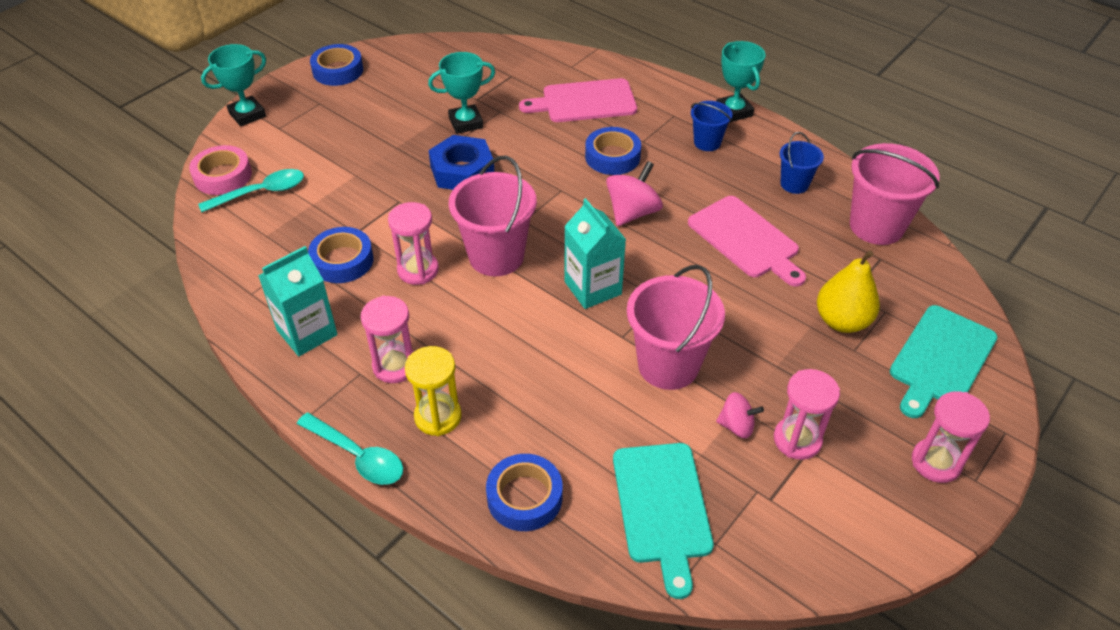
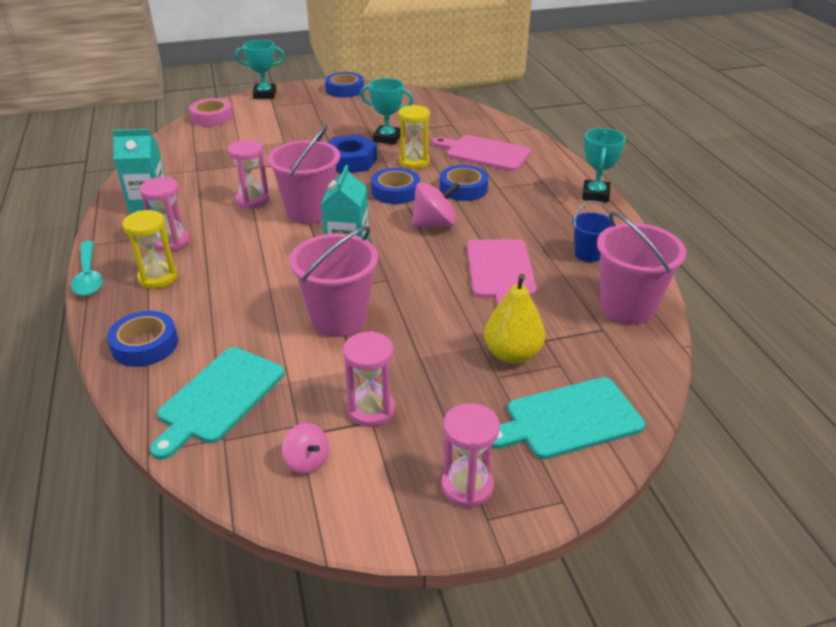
camera: 35 degrees right, 10 degrees down
turquoise spoon [198,169,304,212] -> none
blue tape [308,227,374,283] -> blue tape moved to [371,168,420,204]
blue bucket [691,101,733,151] -> none
pink spinning top [716,392,764,438] -> pink spinning top moved to [282,423,329,474]
none -> yellow hourglass [398,105,430,169]

